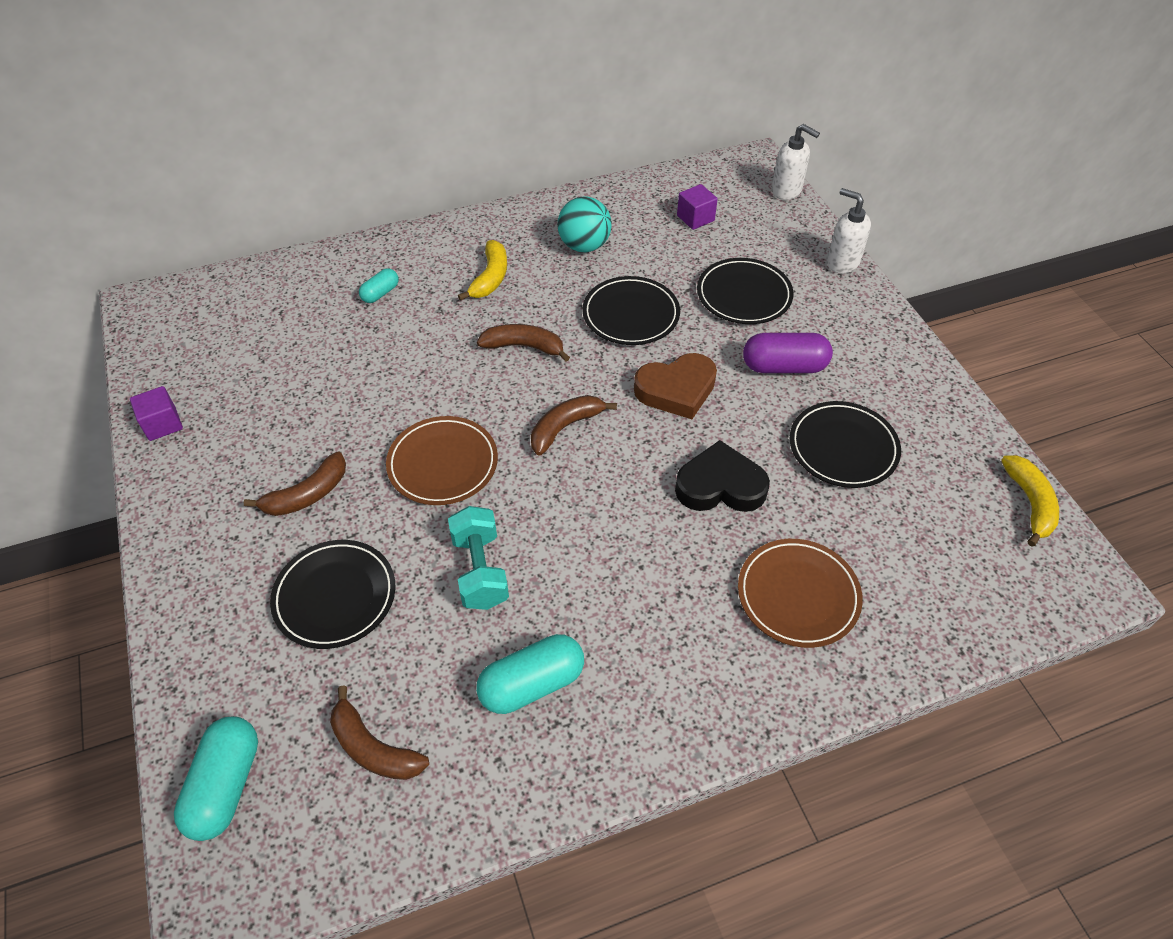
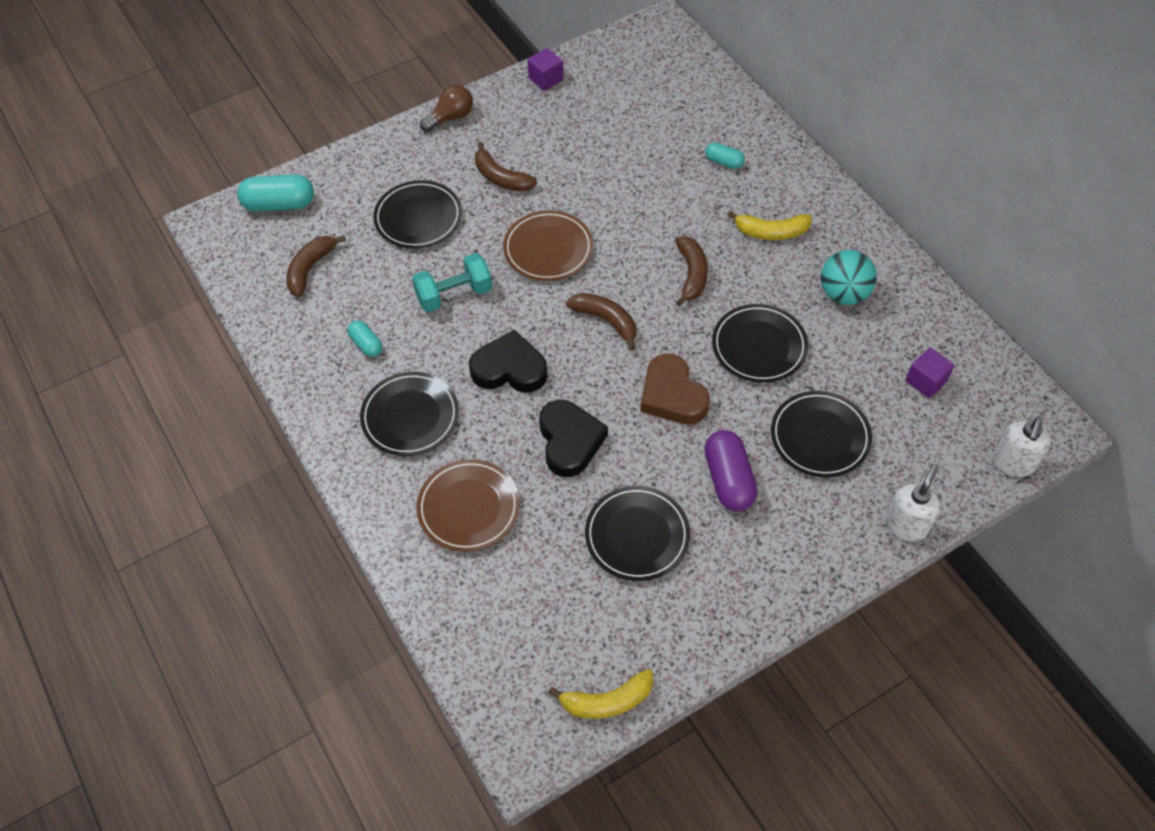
camera: 80 degrees right, 5 degrees up
turquoise capsule [476,634,584,714] -> turquoise capsule [347,320,382,357], size x0.56
none -> black plate [360,372,459,456]
none -> brown light bulb [420,85,473,132]
none -> black heart [469,330,547,393]

